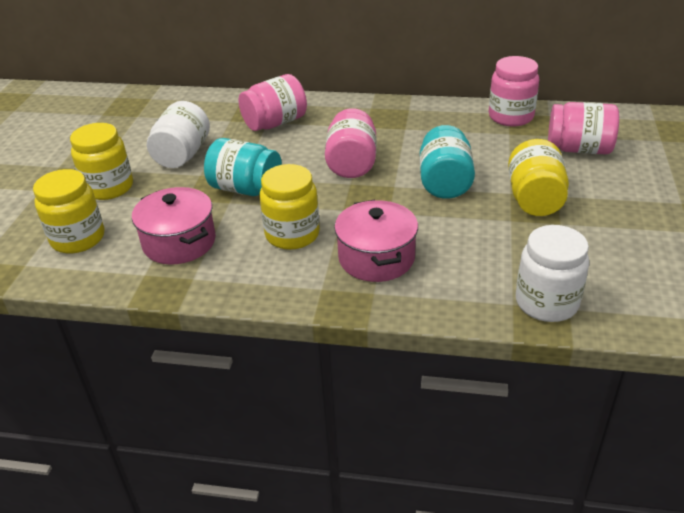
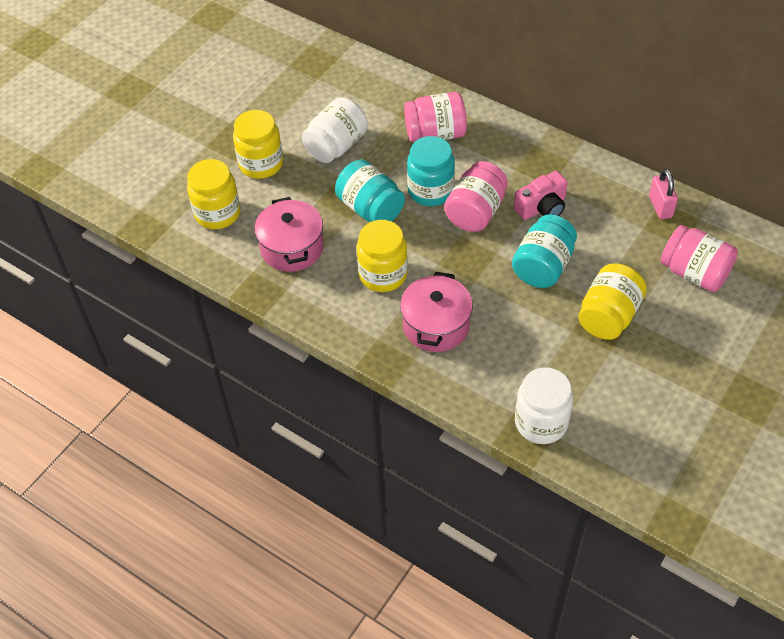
camera: 25 degrees right, 15 degrees up
pink jar [489,56,539,126] -> pink padlock [649,169,678,219]
none -> turquoise jar [407,136,455,206]
none -> pink camera [514,171,568,220]

